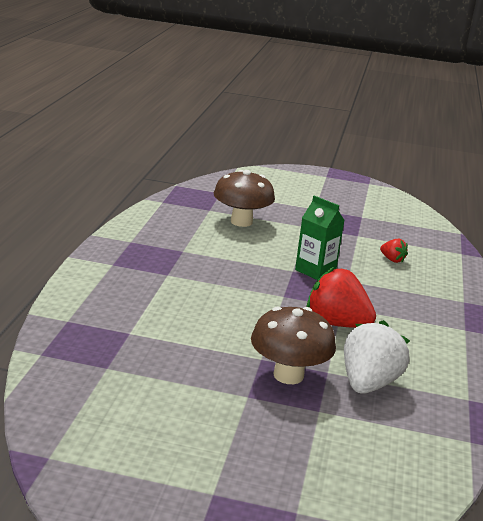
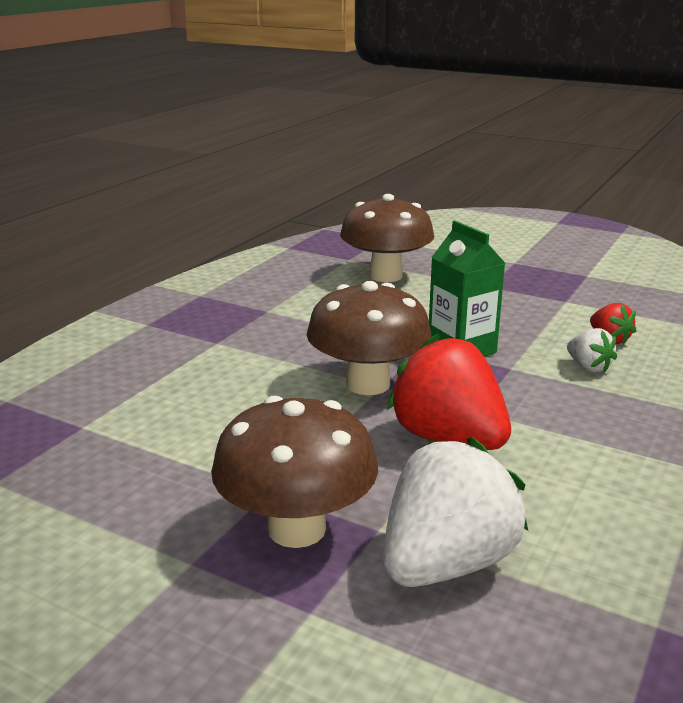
camera: 20 degrees right, 0 degrees up
none -> brown mushroom [307,281,431,395]
none -> white strawberry [567,328,617,373]

